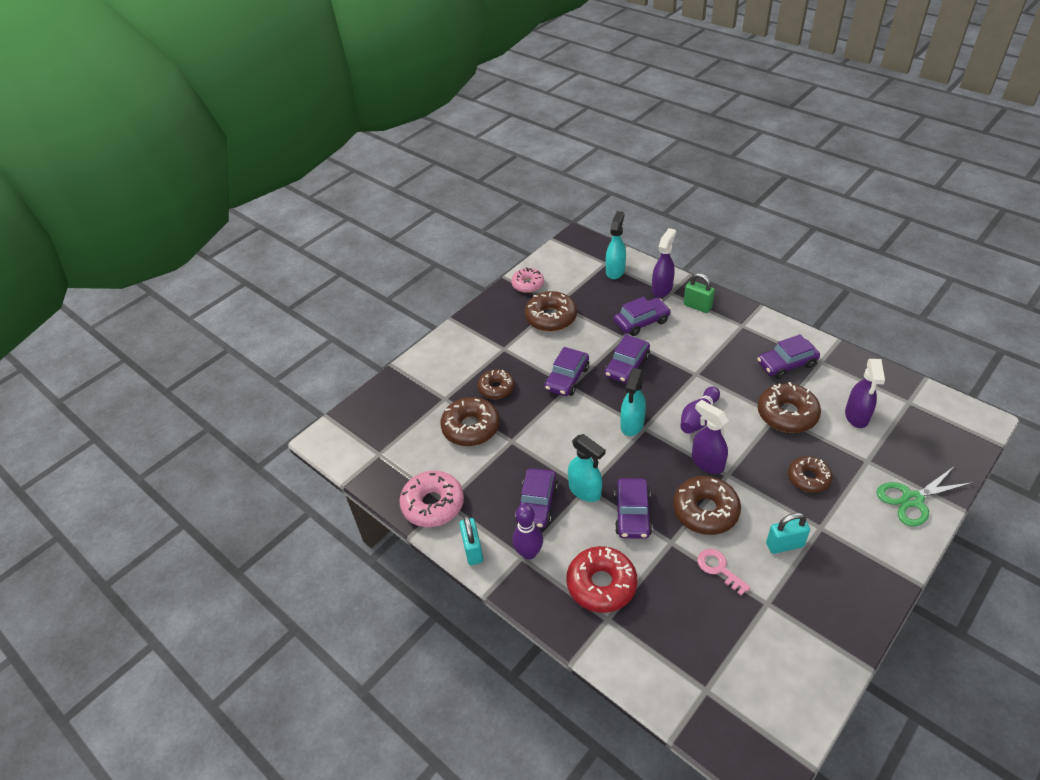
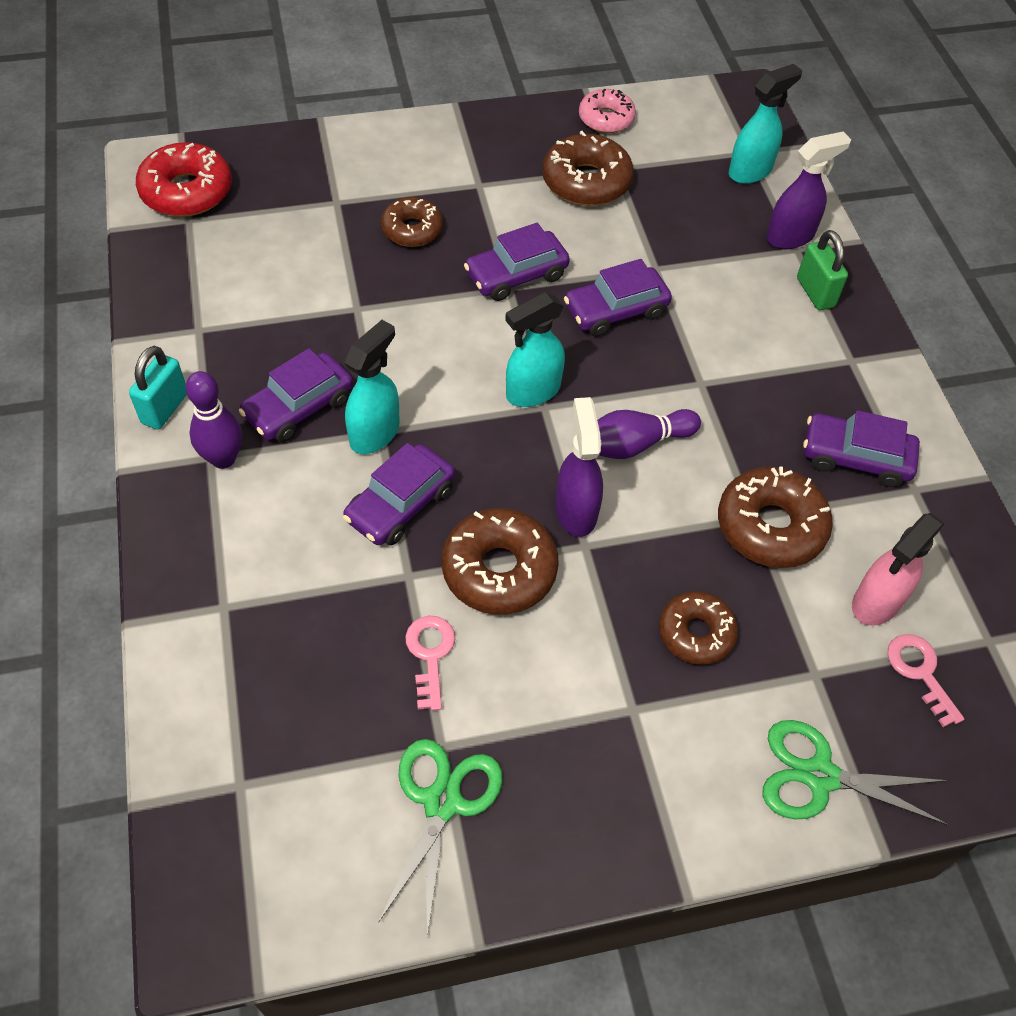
camera: 30 degrees right, 10 degrees up
pink donut [399,471,464,527] -> none
brown donut [440,397,500,446] -> none
red donut [566,546,637,613] -> red donut moved to [136,142,232,217]
turquoise spray bottle [568,434,606,502] -> turquoise spray bottle turned 135 degrees counterclockwise [344,320,400,454]
purple car [614,297,671,336] -> none
turquoise padlock [766,513,810,554] -> none
purple spray bottle [845,359,885,428] -> pink spray bottle [852,513,945,625]
none -> green scissors [378,739,503,937]
none -> pink key [887,634,964,727]

